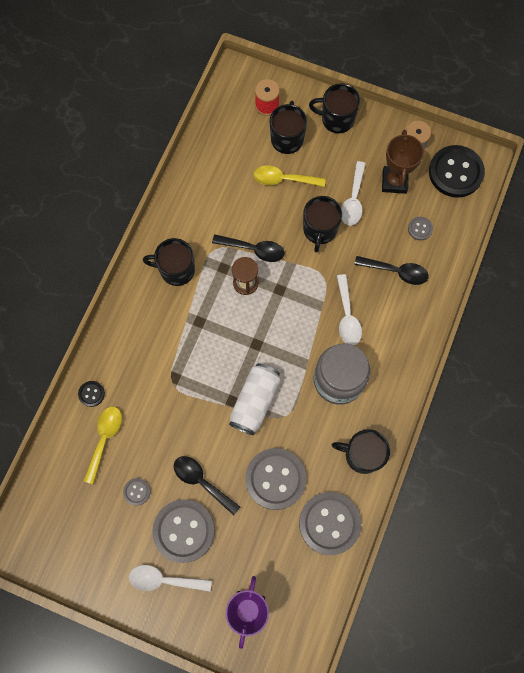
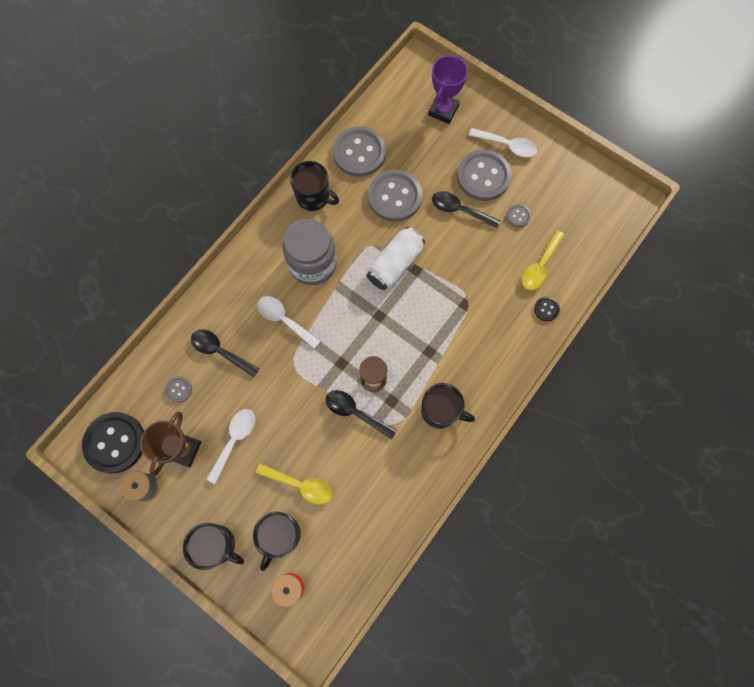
camera: 165 degrees left, 0 degrees up
black spoon [174,456,240,515] -> black spoon turned 150 degrees clockwise [432,191,500,229]
black mug [303,196,342,253] -> none
white spoon [337,274,362,345] -> white spoon turned 60 degrees counterclockwise [257,296,321,349]

